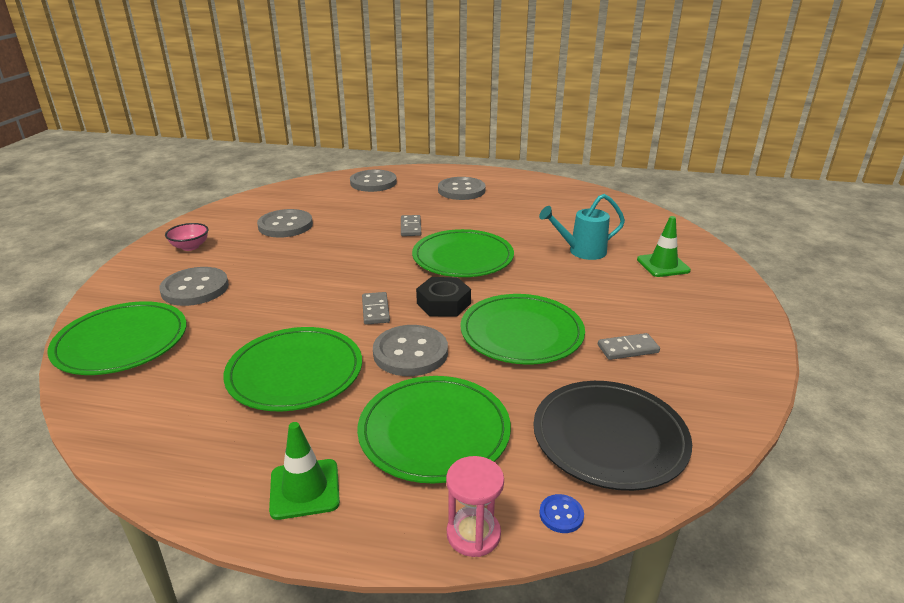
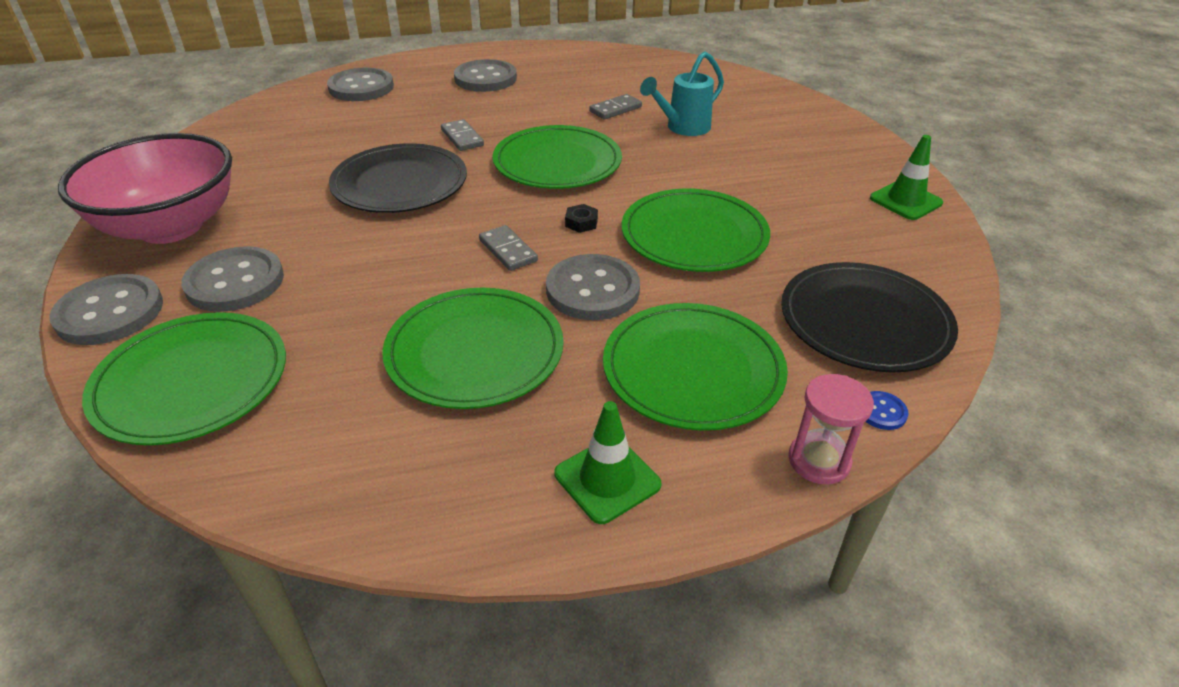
camera: 25 degrees left, 10 degrees up
pink bowl [165,223,208,251] -> pink bowl [58,133,232,244], size x2.49
grey button [257,209,313,237] -> grey button moved to [49,274,163,345]
black nut [416,277,471,316] -> black nut [565,204,598,233], size x0.52
grey domino [598,333,660,360] -> grey domino moved to [589,94,642,119]
green traffic cone [637,216,691,277] -> green traffic cone moved to [870,135,943,220]
none -> black plate [329,143,467,213]

